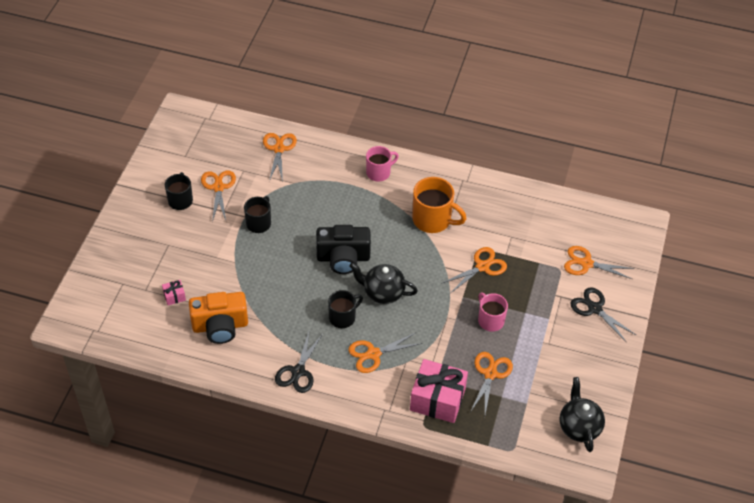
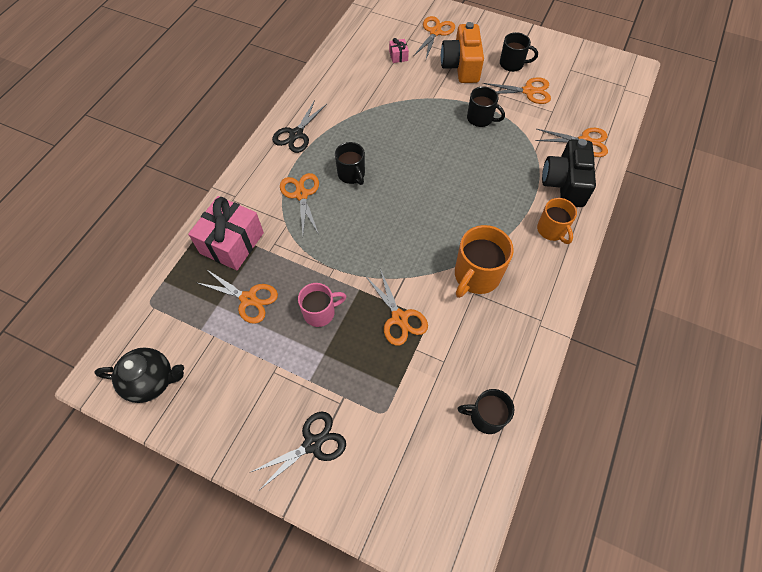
camera: 100 degrees right, 10 degrees up
orange camera [189,292,248,344] -> orange camera moved to [441,22,484,83]
black scissors [275,332,323,393] -> black scissors turned 90 degrees counterclockwise [272,100,327,153]
black camera [316,225,371,274] -> black camera moved to [542,139,596,207]
black teapot [349,263,418,304] -> none
pink mug [366,146,399,182] -> orange mug [537,198,577,244]
orange scissors [564,246,634,279] -> orange scissors moved to [414,16,455,59]
none -> black mug [458,389,514,434]

